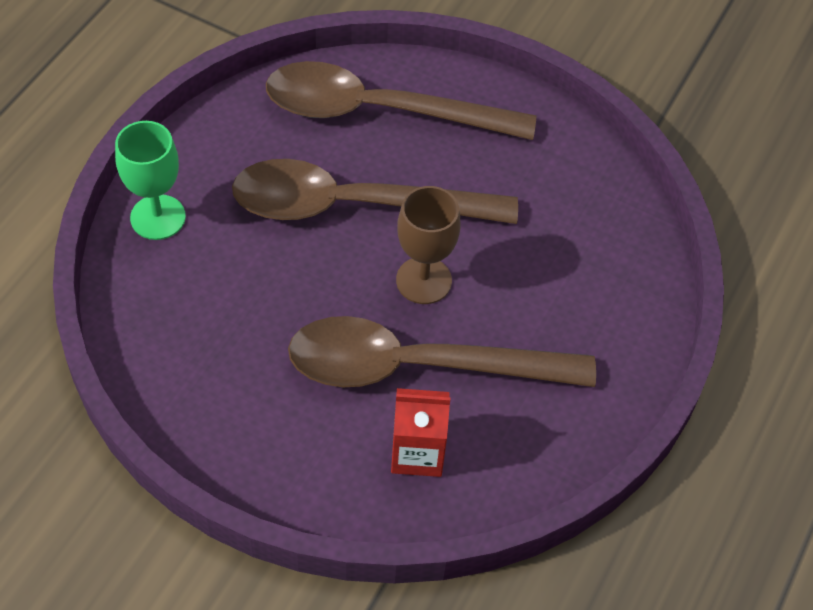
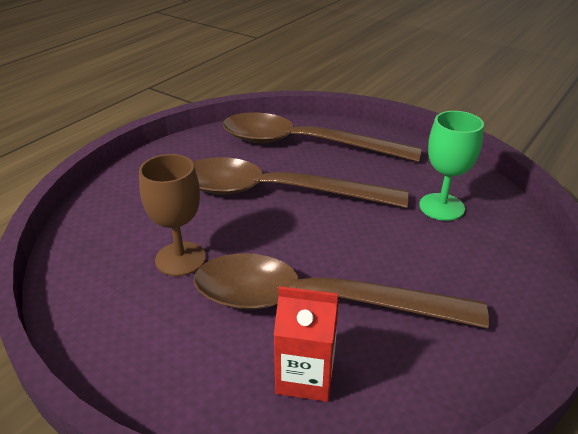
camera: 10 degrees right, 20 degrees down
green goblet [115,121,186,240] -> green goblet moved to [419,111,484,221]
brown goblet [396,186,461,304] -> brown goblet moved to [139,154,206,276]

